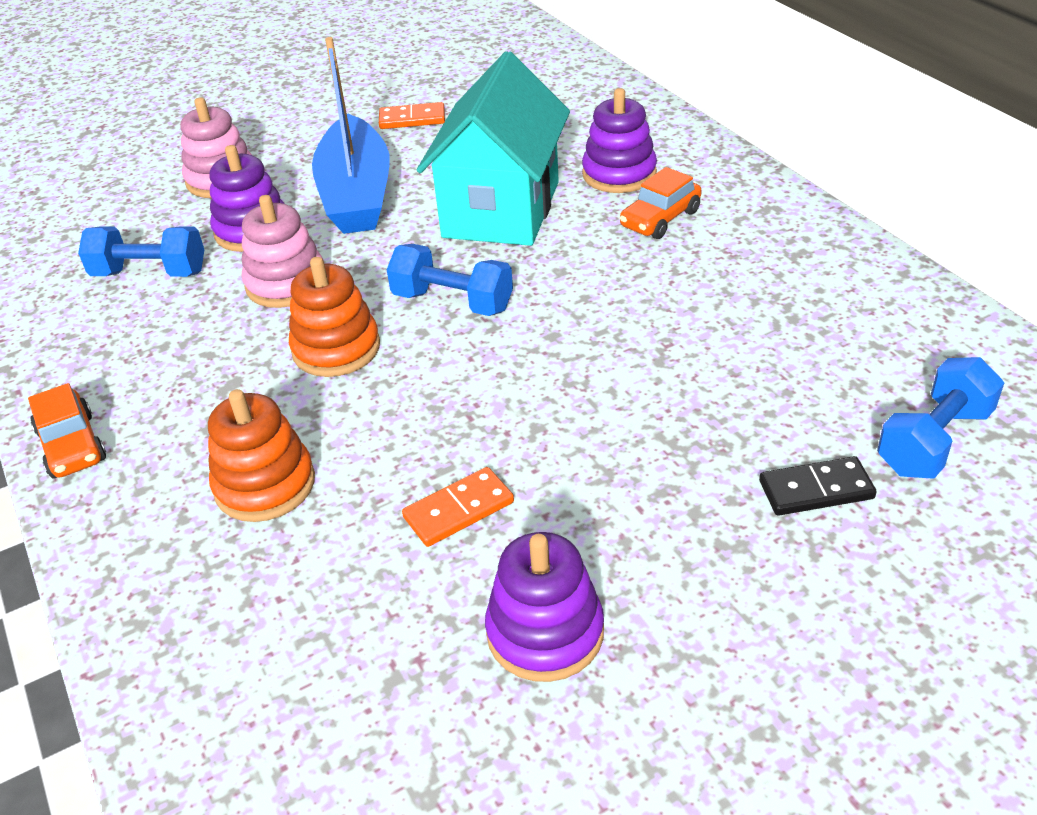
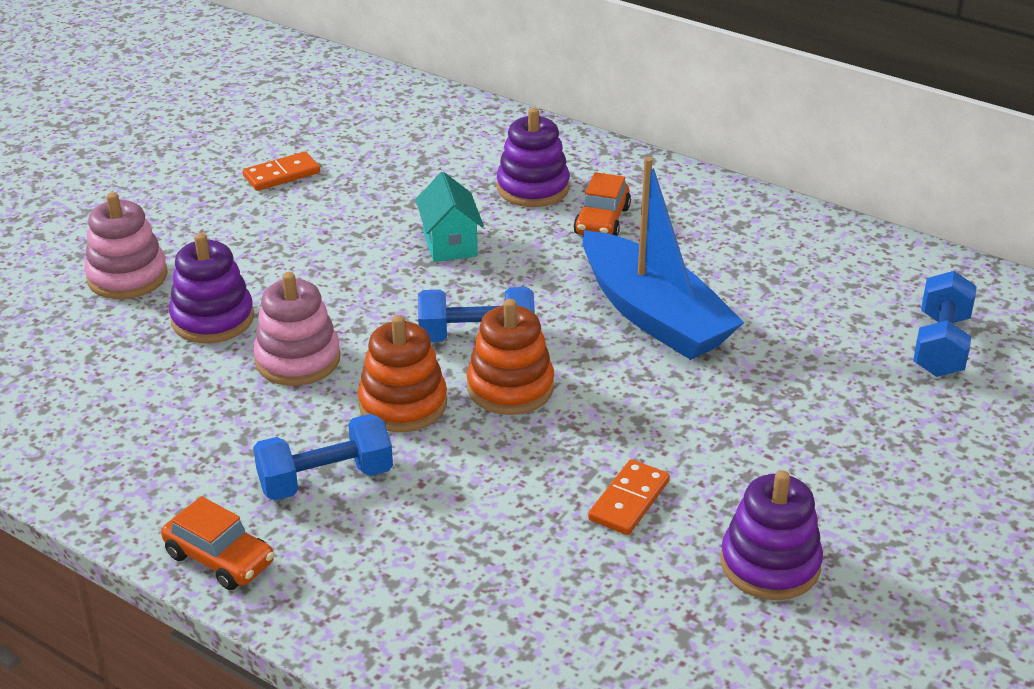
camera: 30 degrees left, 5 degrees down
blue dumbbell [78,227,204,277] -> blue dumbbell moved to [253,414,393,501]
orange stacking toy [208,389,315,522] -> orange stacking toy moved to [467,299,554,415]
blue boat [312,37,390,234] -> blue boat moved to [583,157,744,360]
turquoise house [417,51,570,246] -> turquoise house [415,172,484,262], size x0.48
black domino [759,456,876,516] -> none

